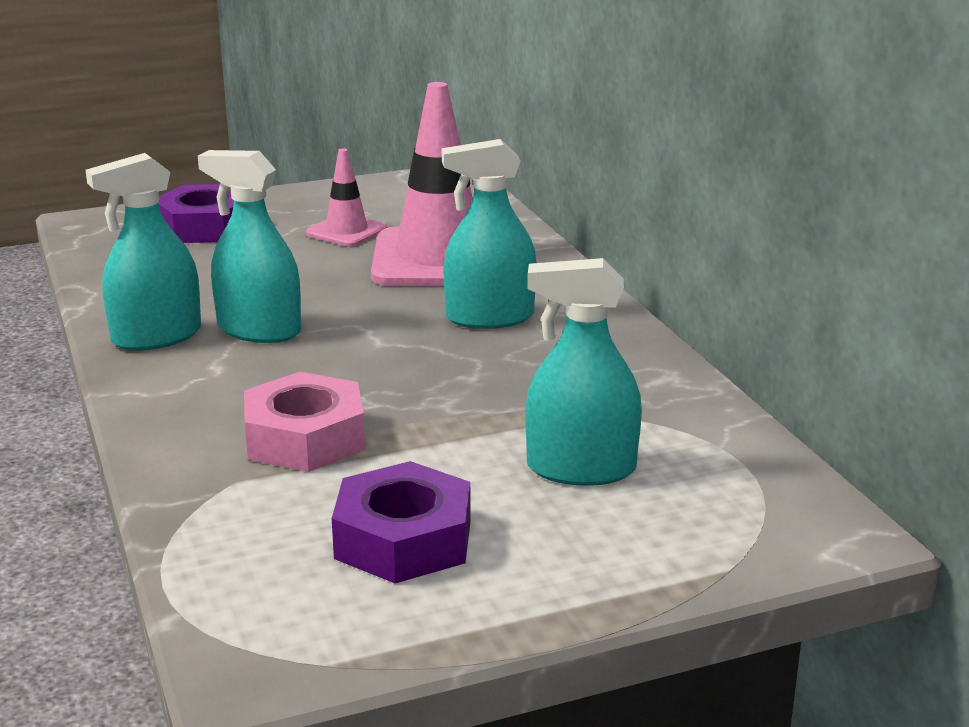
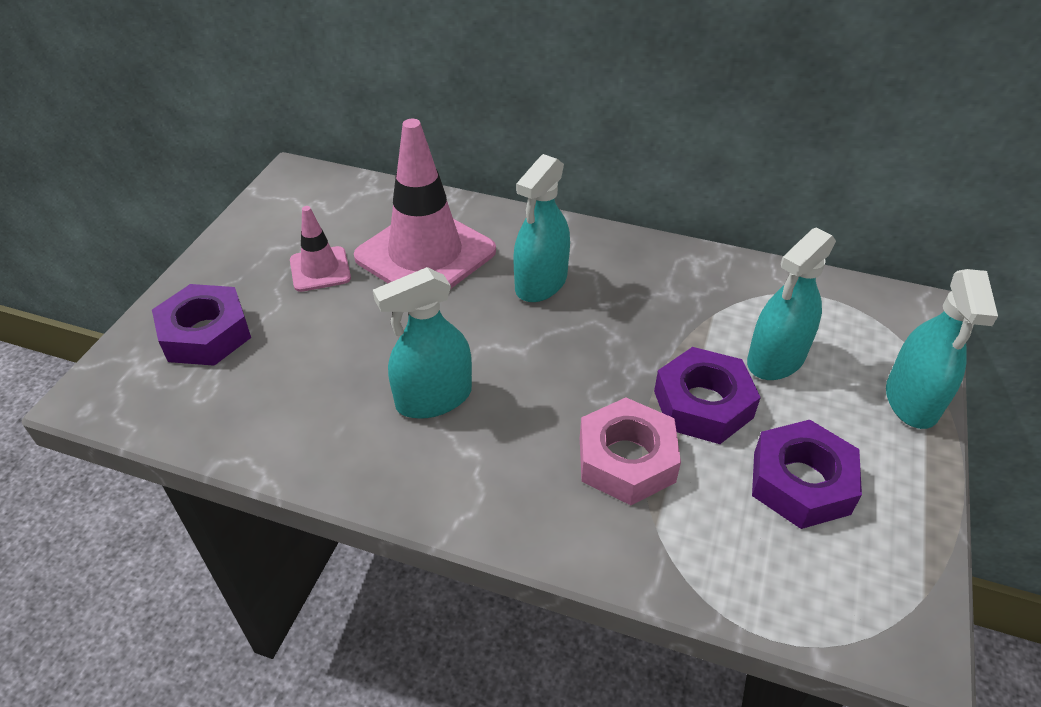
camera: 50 degrees left, 20 degrees up
turquoise spray bottle [85,153,201,351] -> turquoise spray bottle moved to [886,269,998,429]
none -> purple nut [654,347,761,444]

